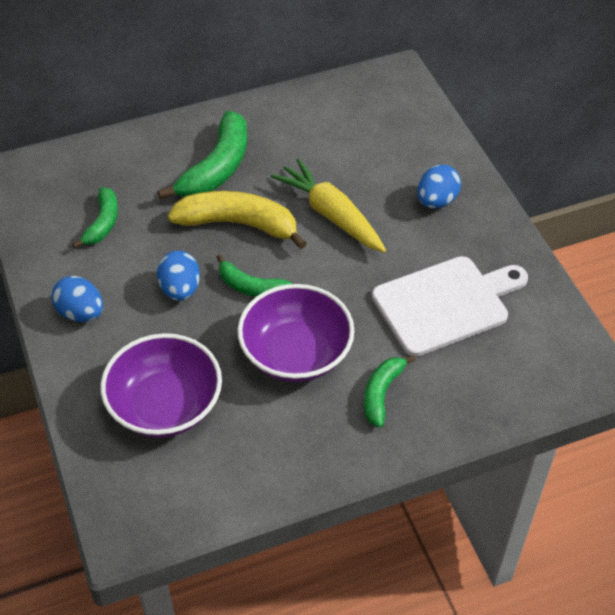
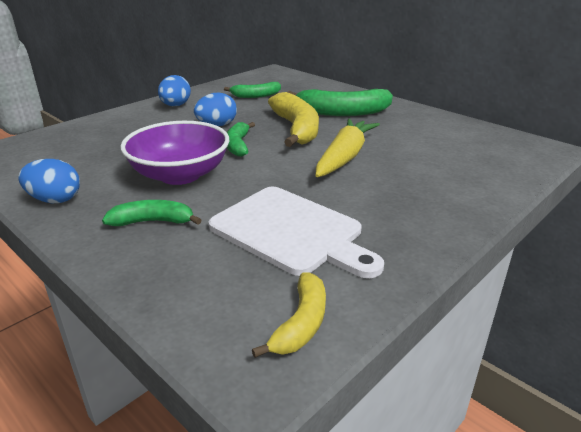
camera: 65 degrees right, 20 degrees down
purple bowl [100,333,222,438] -> none
blue egg [417,165,461,209] -> blue egg moved to [18,159,80,203]
none -> yellow banana [252,272,326,358]

